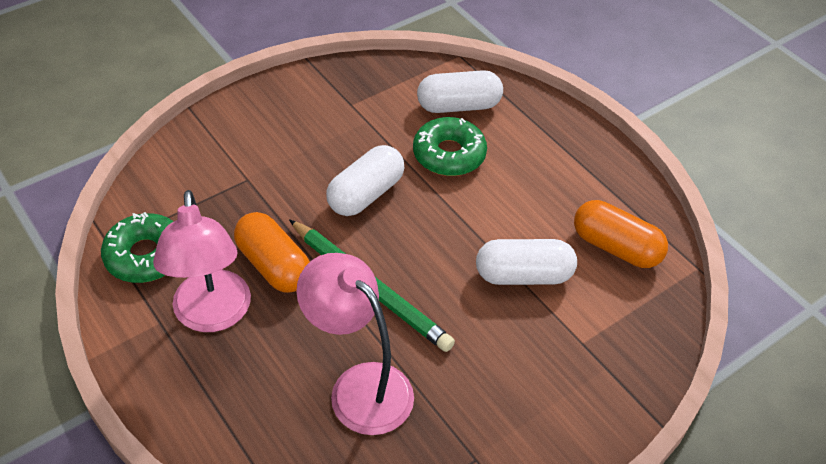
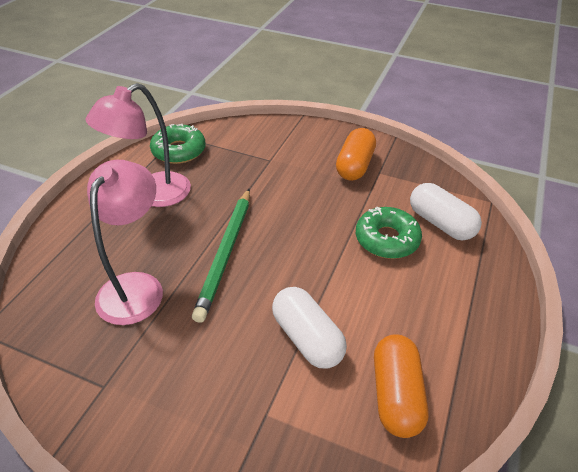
camera: 60 degrees right, 5 degrees down
orange capsule [234,212,310,293] -> orange capsule moved to [336,128,376,181]
white capsule [326,145,404,216] -> none

